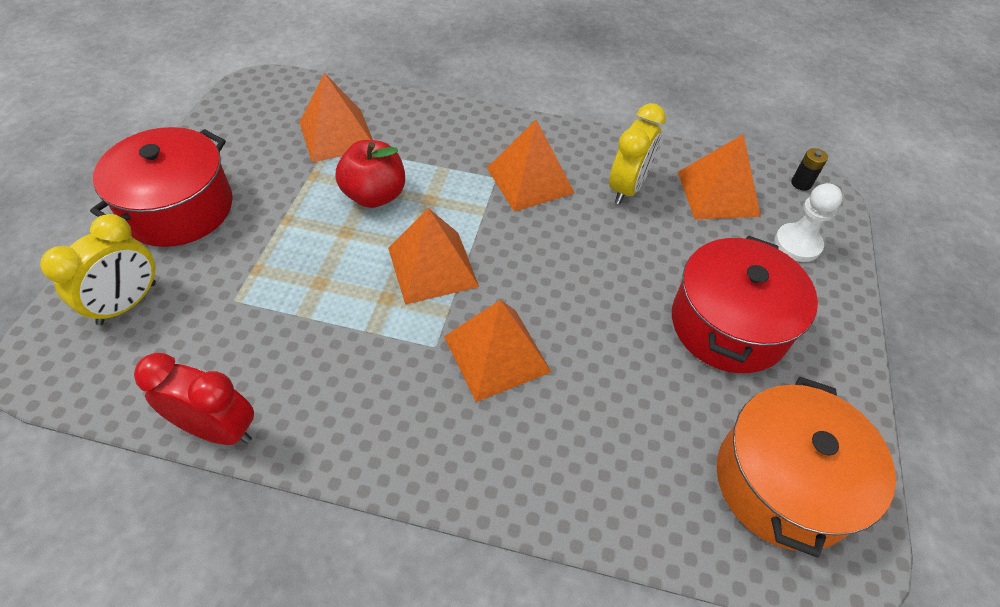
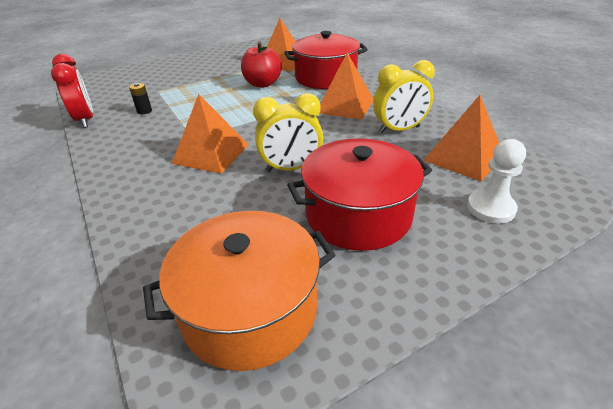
camera: 50 degrees right, 15 degrees down
yellow clock [40,214,156,325] -> yellow clock moved to [253,93,323,172]
red pot [90,127,233,247] -> red pot moved to [284,31,368,89]
orange pyramid [388,208,479,305] -> none
black battery [791,148,828,191] -> black battery moved to [129,83,152,114]

